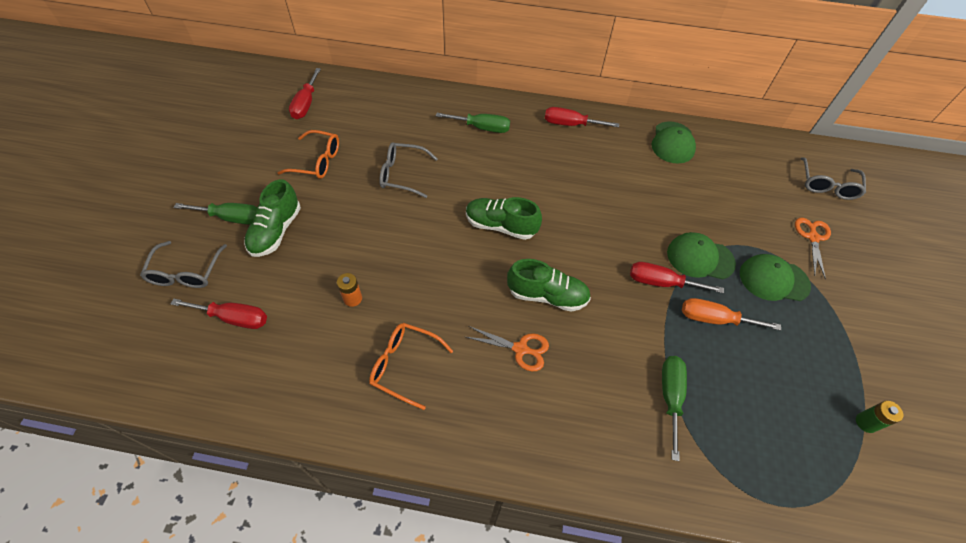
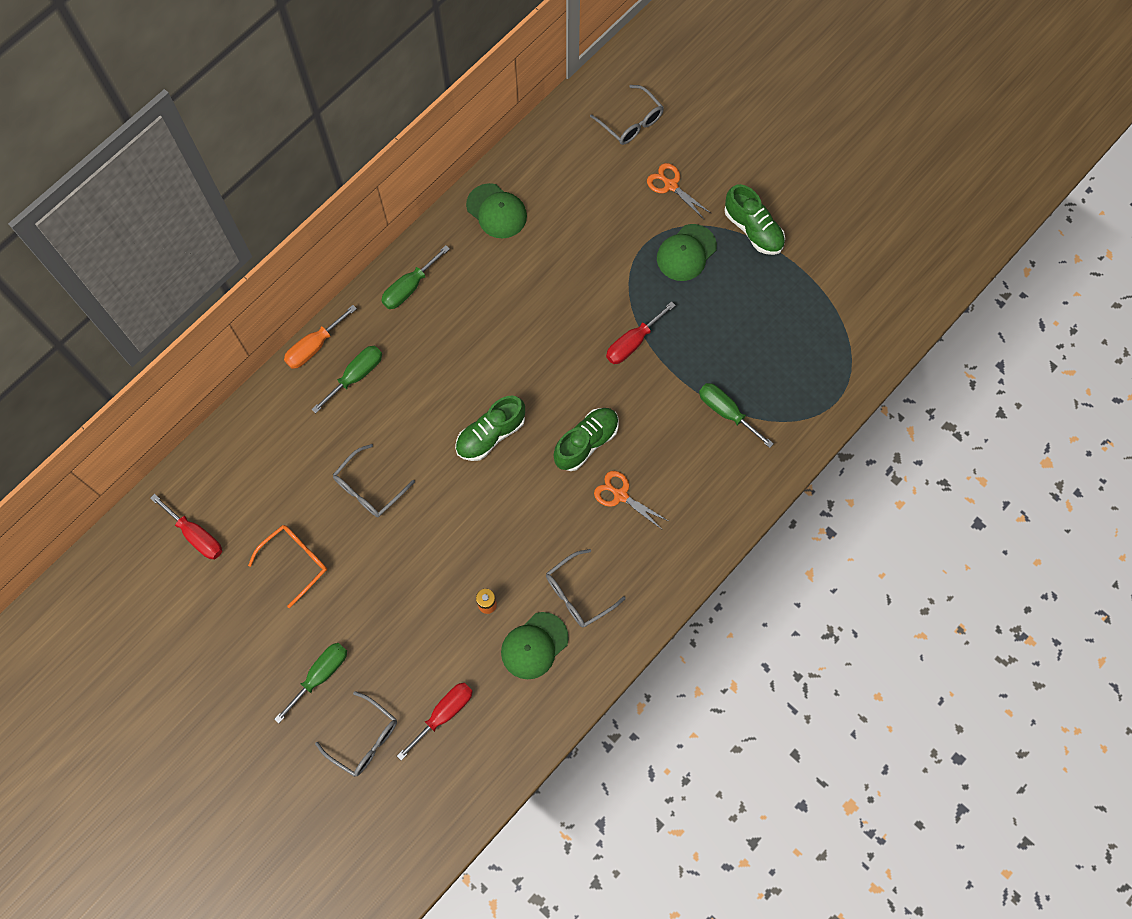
camera: 55 degrees left, 15 degrees up
green shoe [244,179,301,257] -> green shoe moved to [724,184,785,255]
orange glasses [369,323,453,410] -> grey glasses [546,549,626,627]
orange scissors [466,326,549,371] -> orange scissors turned 105 degrees counterclockwise [594,471,668,529]
red screwdriver [545,107,619,127] -> green screwdriver [381,245,450,309]
green cap [667,232,736,279] -> green cap moved to [501,612,569,679]
orange screwdriver [682,298,781,331] -> orange screwdriver moved to [284,305,357,369]
green battery [856,401,903,433] -> none

